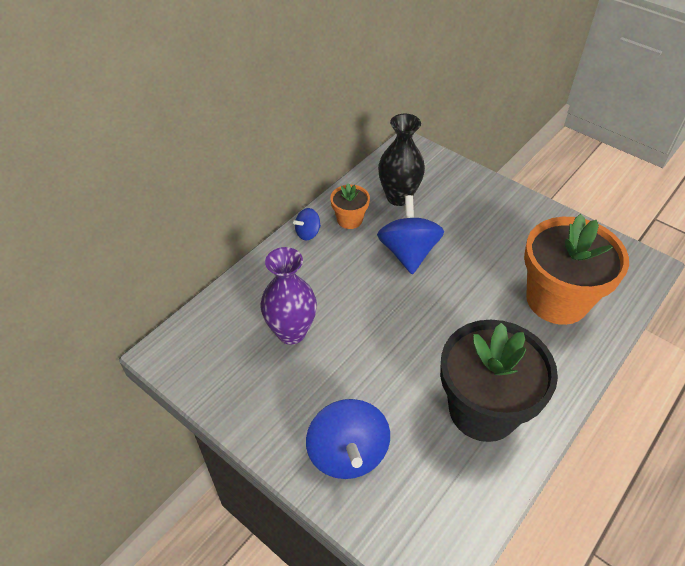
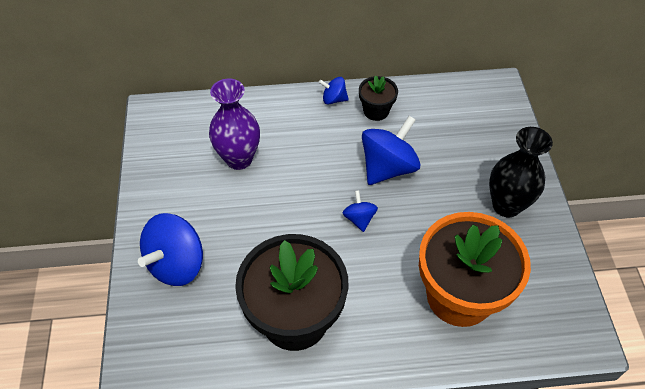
camera: 45 degrees right, 5 degrees up
orange flower pot [330,183,370,229] -> black flower pot [359,75,398,121]
black vase [378,114,425,206] -> black vase moved to [489,127,553,217]
none -> blue spinning top [343,190,378,232]

